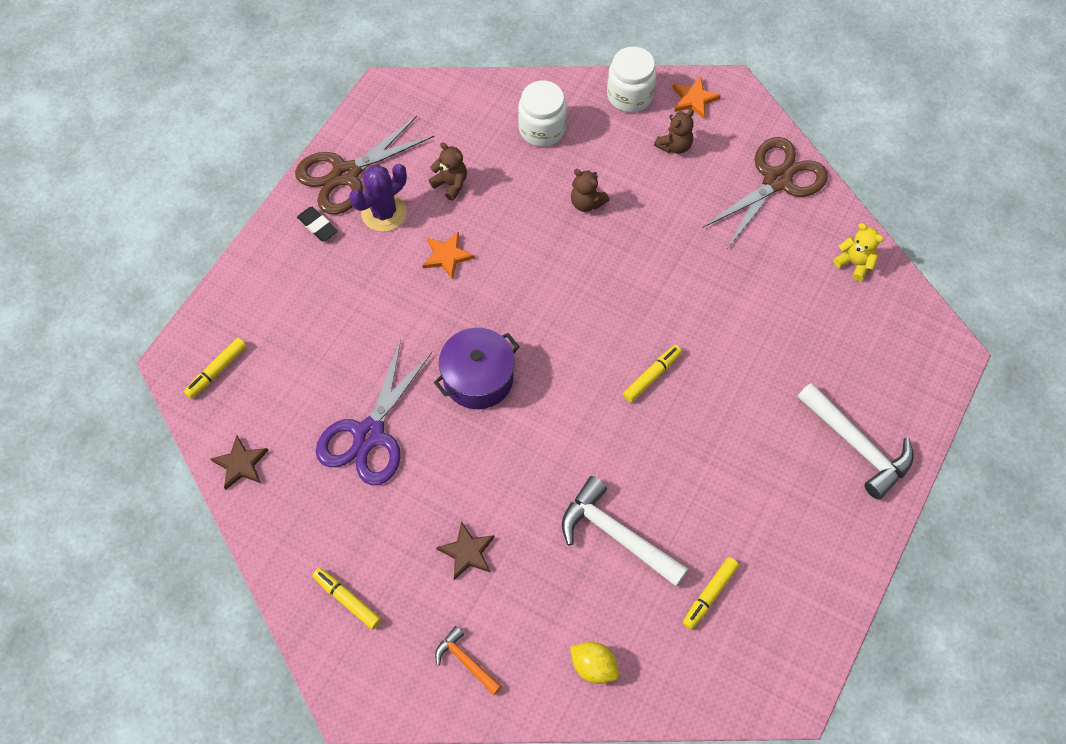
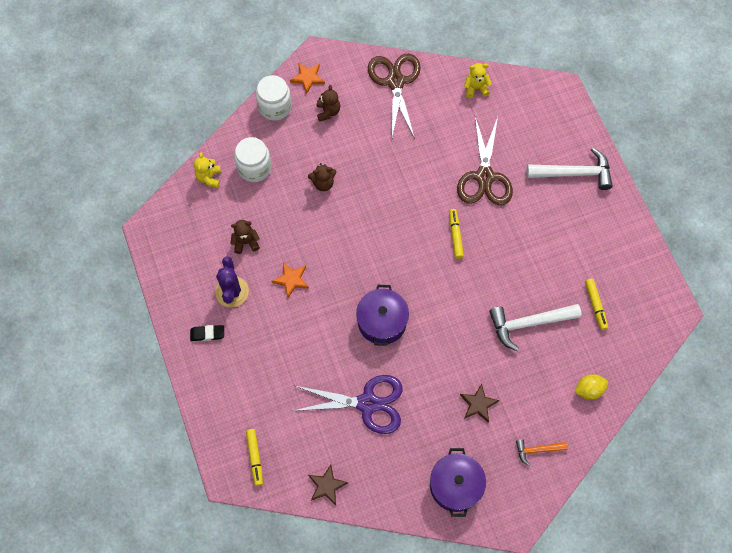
camera: 50 degrees left, 5 degrees up
brown scissors [295,116,435,214] -> brown scissors moved to [457,117,513,205]
yellow marker [312,568,381,630] -> purple pot [430,448,486,517]
purple scissors [316,340,432,485] -> purple scissors turned 60 degrees counterclockwise [293,375,403,434]
none -> yellow teddy bear [194,152,221,188]

